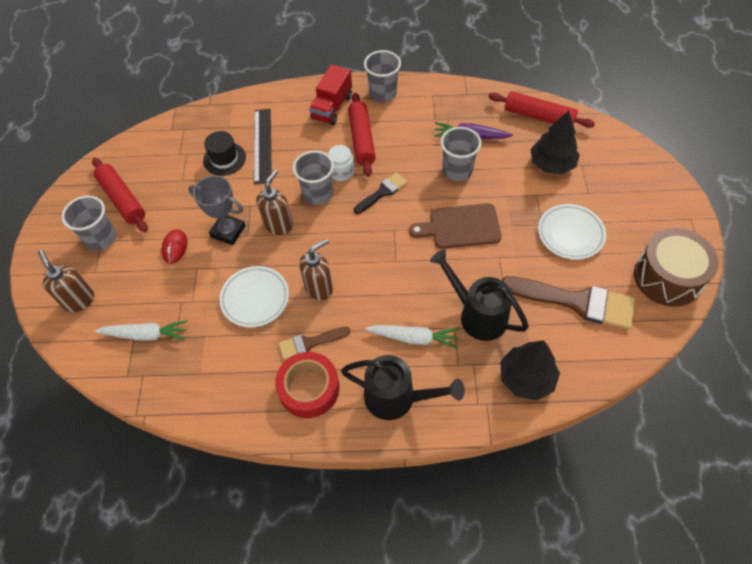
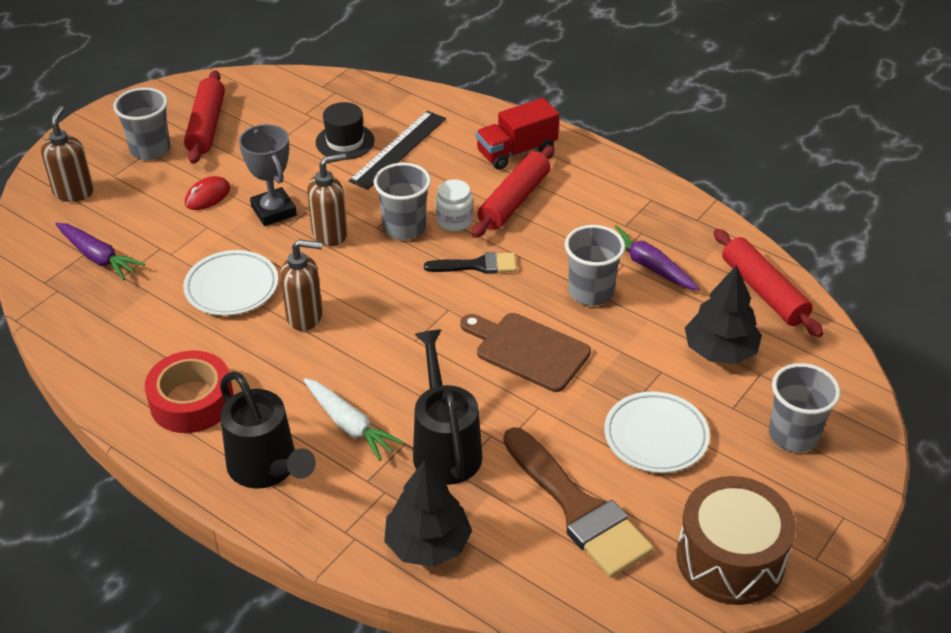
camera: 35 degrees right, 15 degrees down
white carrot [95,320,188,341] -> purple carrot [55,223,145,280]
brown brush [279,327,350,360] -> none
grey cup [364,50,401,102] -> grey cup moved to [769,363,840,452]

